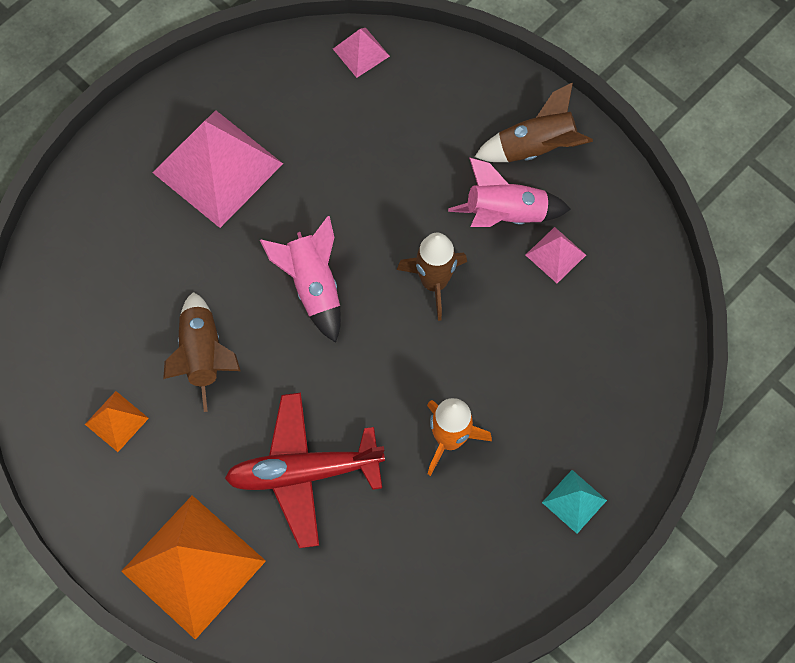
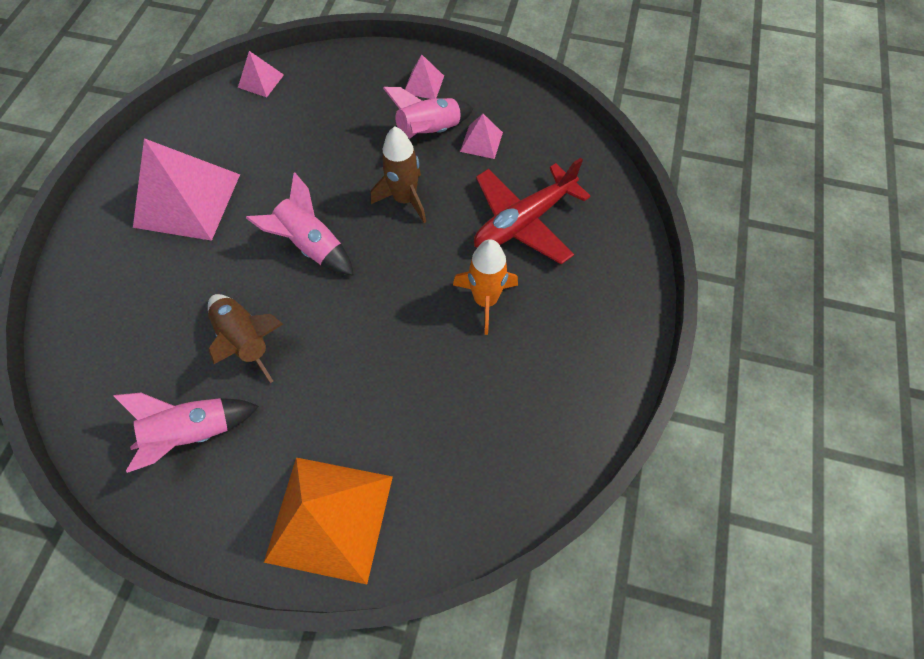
camera: 30 degrees left, 5 degrees down
orange pyramid [85,391,149,452] -> pink rocket [113,393,259,473]
red plane [225,393,385,548] -> red plane moved to [474,158,591,264]
brown rocket [475,82,593,162] -> pink pyramid [405,55,444,99]
turquoise pyramid [542,470,607,534] -> none

